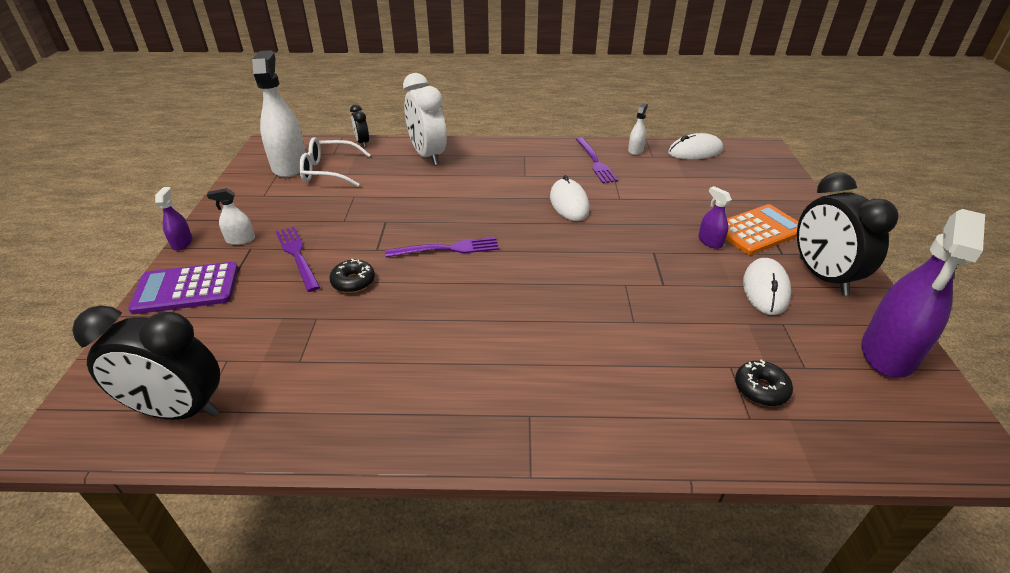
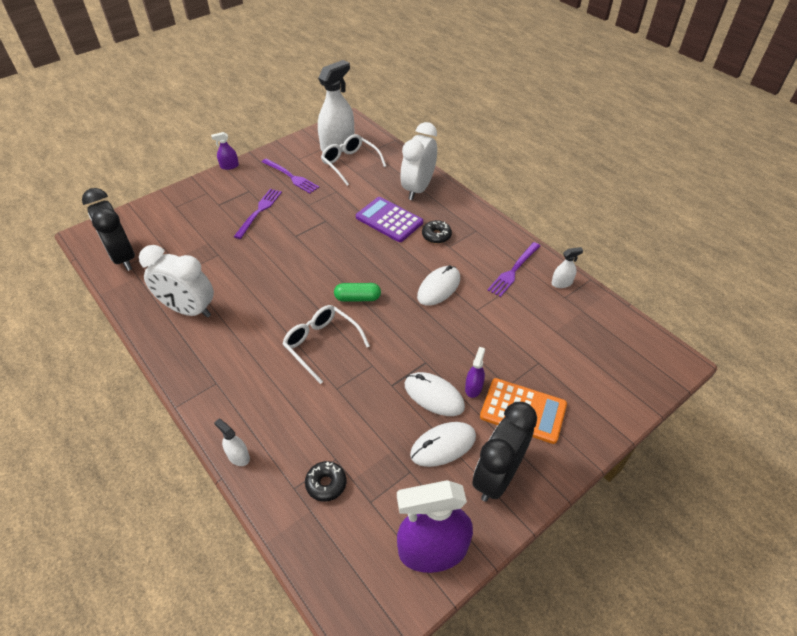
camera: 50 degrees right, 10 degrees up
purple calculator [128,262,238,314] -> purple calculator moved to [356,197,423,242]
purple spray bottle [155,187,192,251] -> purple spray bottle turned 150 degrees counterclockwise [211,132,239,170]
white spray bottle [207,188,255,245] -> white spray bottle moved to [214,419,250,466]
black donut [329,259,375,293] -> black donut moved to [422,220,452,244]
black clock [350,104,369,147] -> none
purple fork [385,237,499,257] -> purple fork moved to [262,158,319,193]
white mouse [668,133,723,160] -> white mouse moved to [405,372,465,416]
none -> white clock [139,245,214,318]
none -> white glasses [282,305,370,384]
none -> green capsule [334,283,381,302]

